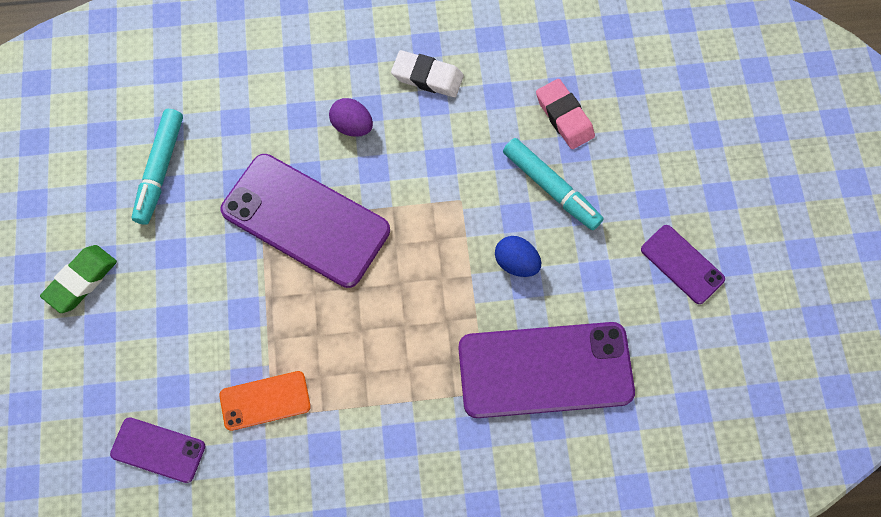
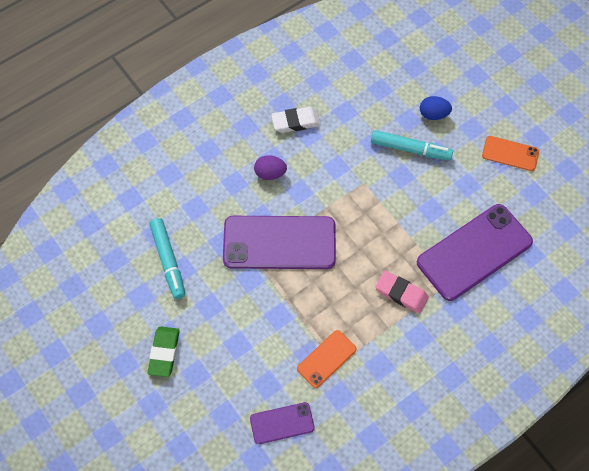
camera: 30 degrees left, 5 degrees down
blue egg [495,236,541,277] -> blue egg moved to [420,96,452,120]
pink eraser [536,79,595,149] -> pink eraser moved to [375,271,429,314]
purple phone [641,225,725,304] -> orange phone [482,136,539,171]

